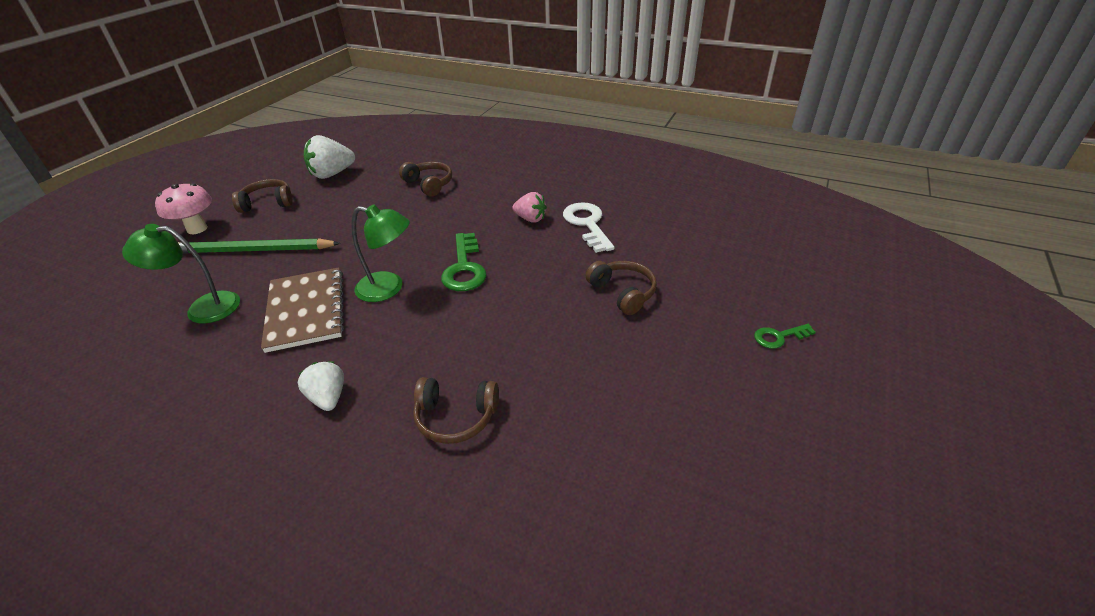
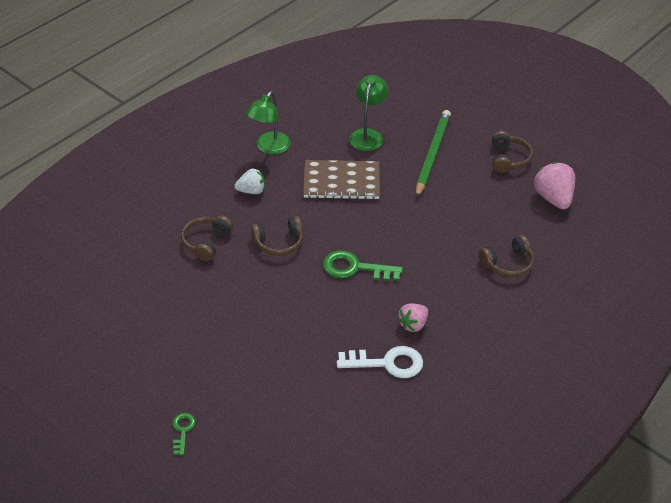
camera: 105 degrees right, 5 degrees up
pink mushroom [155,183,212,234] -> none
white strawberry [304,135,355,179] -> pink strawberry [534,162,575,209]
green lamp [351,204,410,302] -> green lamp moved to [246,91,291,154]
brown headphones [586,261,657,315] -> brown headphones moved to [251,216,303,256]

